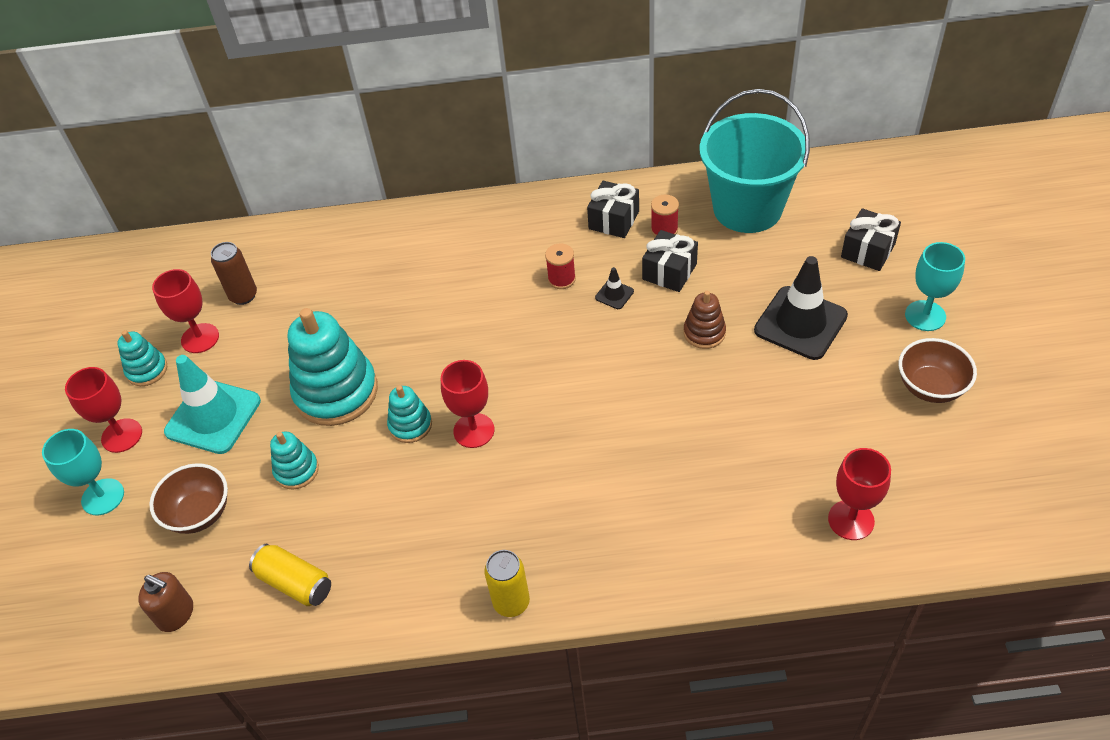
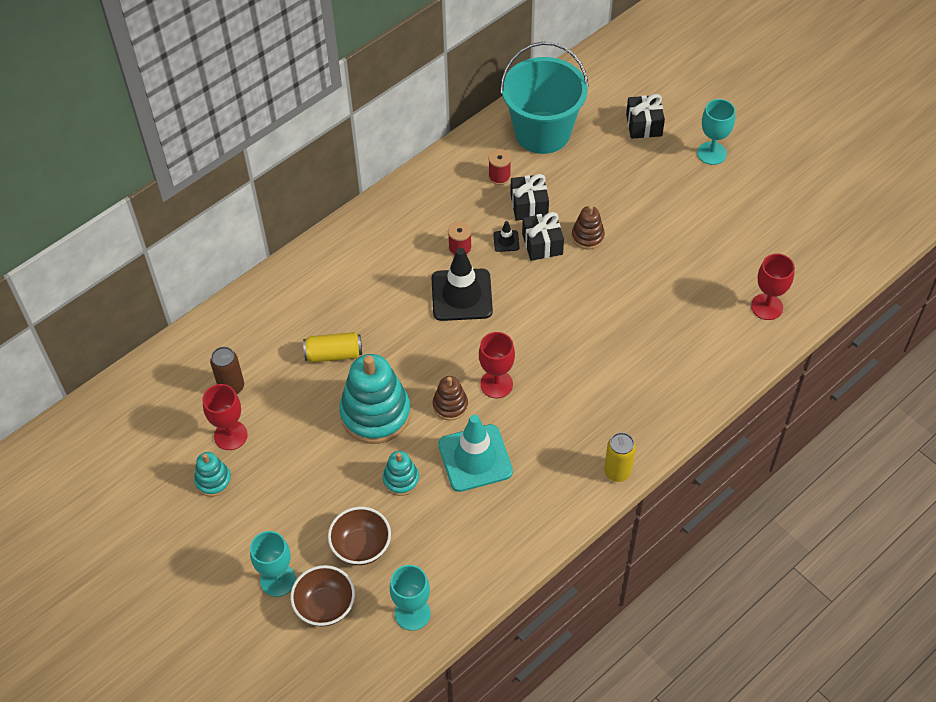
camera: 40 degrees left, 5 degrees up
red goblet [65,367,142,453] -> none
brown soap dispenser [138,572,193,632] -> turquoise goblet [389,565,431,631]
turquoise traffic cone [164,355,261,454] -> turquoise traffic cone moved to [438,415,513,492]
yellow can [249,544,331,606] -> yellow can moved to [303,332,362,362]
turquoise stacking toy [387,385,432,443] -> brown stacking toy [433,376,468,420]
black gift [587,181,639,238] -> black gift moved to [522,212,564,261]
black traffic cone [754,256,848,360] -> black traffic cone moved to [432,248,493,321]
brown bowl [899,338,977,403] -> brown bowl moved to [290,565,355,626]

